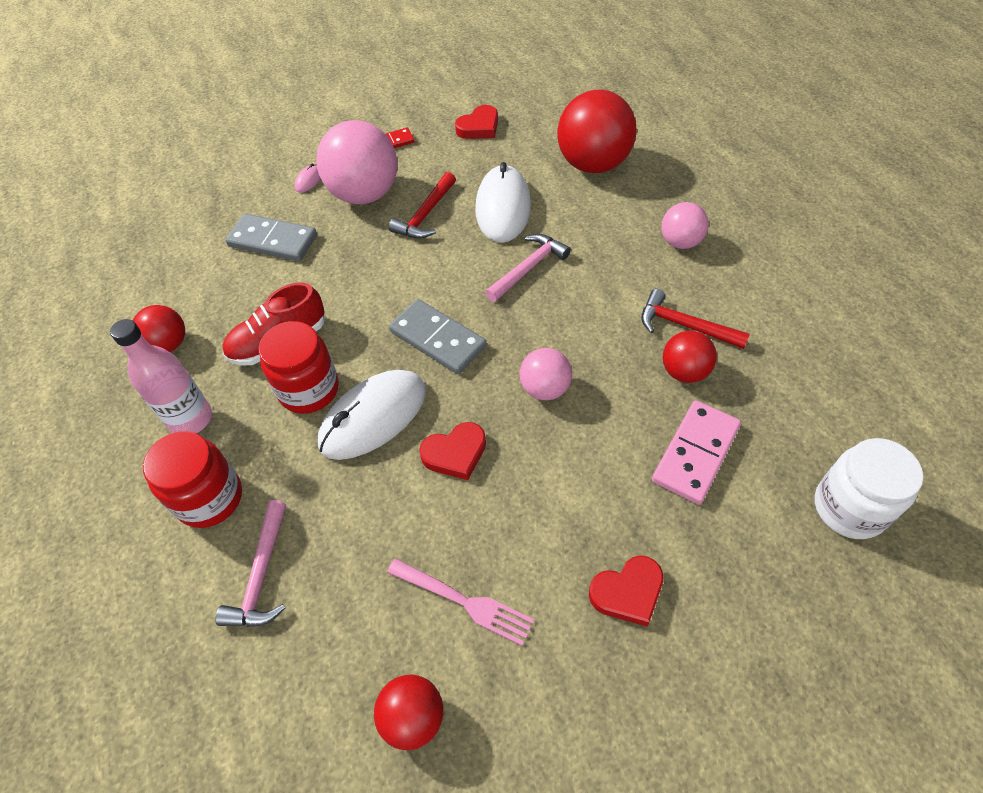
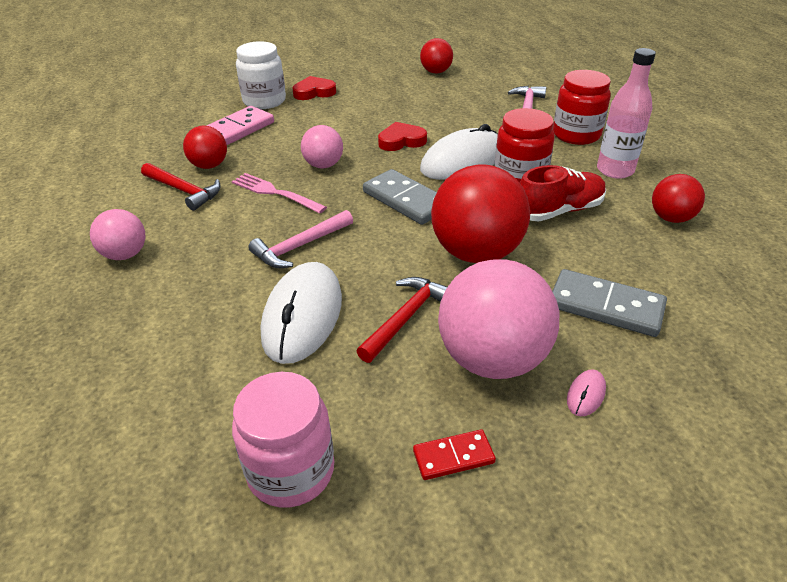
camera: 175 degrees left, 15 degrees down
pink fork [387,558,534,646] -> pink fork moved to [232,173,327,214]
red heart [455,105,498,139] -> pink jar [232,372,334,508]
red ball [557,89,636,173] -> red ball moved to [431,164,530,263]
white jar [815,438,923,539] -> white jar moved to [236,41,286,109]

